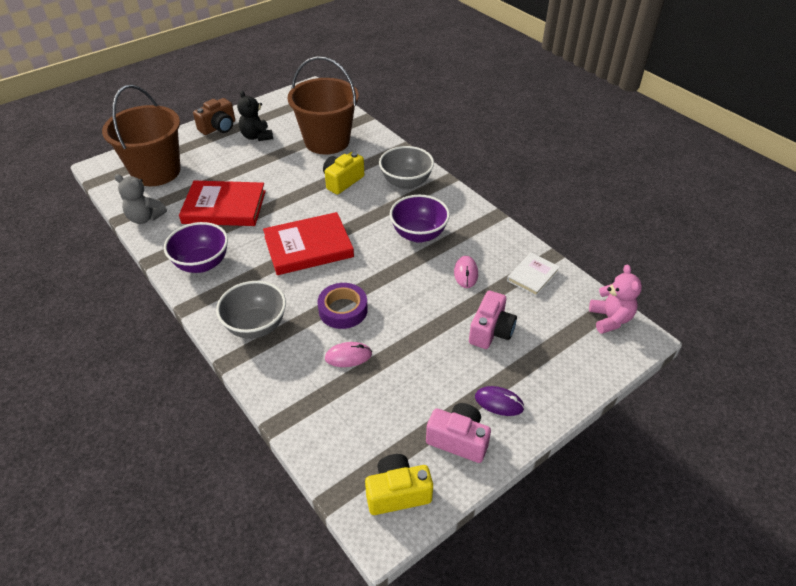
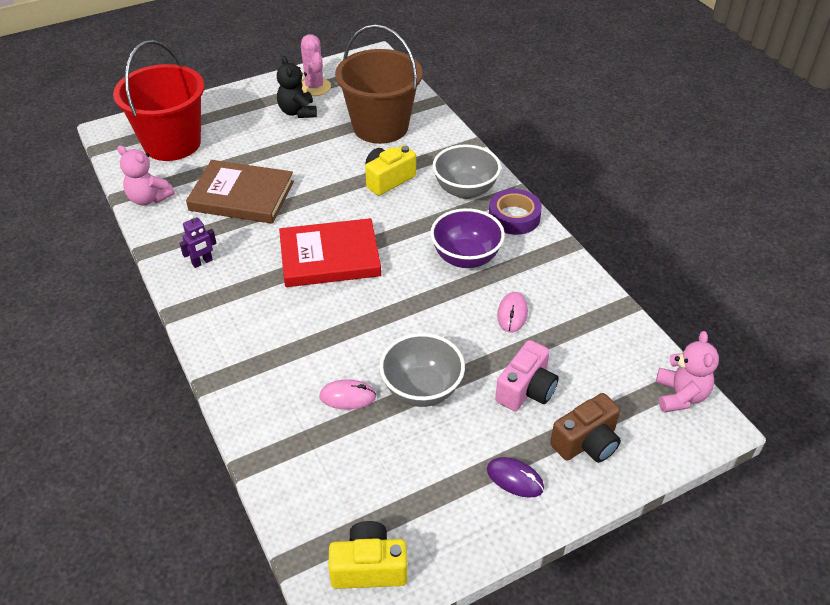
camera: 10 degrees right, 0 degrees up
brown bucket [102,85,181,186] -> red bucket [113,40,204,161]
grey teddy bear [114,174,167,224] -> pink teddy bear [117,145,175,206]
purple bowl [164,222,228,273] -> purple robot [180,215,217,268]
red book [179,180,266,226] -> brown book [186,160,294,224]
brown camera [193,98,235,135] -> brown camera moved to [550,393,621,463]
grey bowl [216,281,286,339] -> grey bowl moved to [379,333,465,407]
purple tape [317,283,368,329] -> purple tape moved to [489,189,542,235]
pink camera [426,403,491,463] -> none
white book [507,252,560,296] -> none
none -> pink cactus [301,34,331,96]

